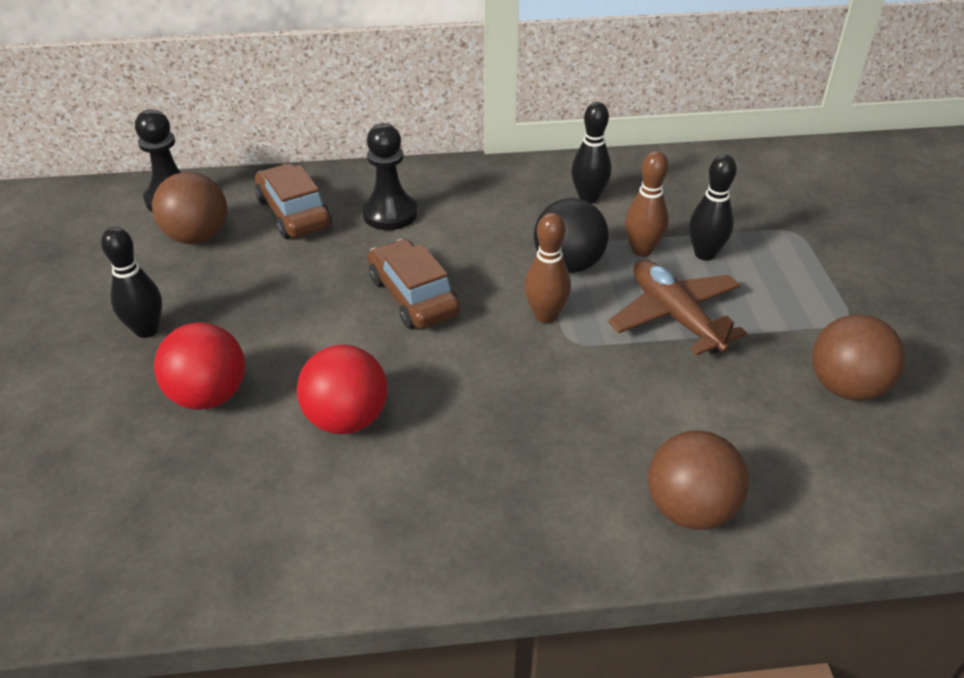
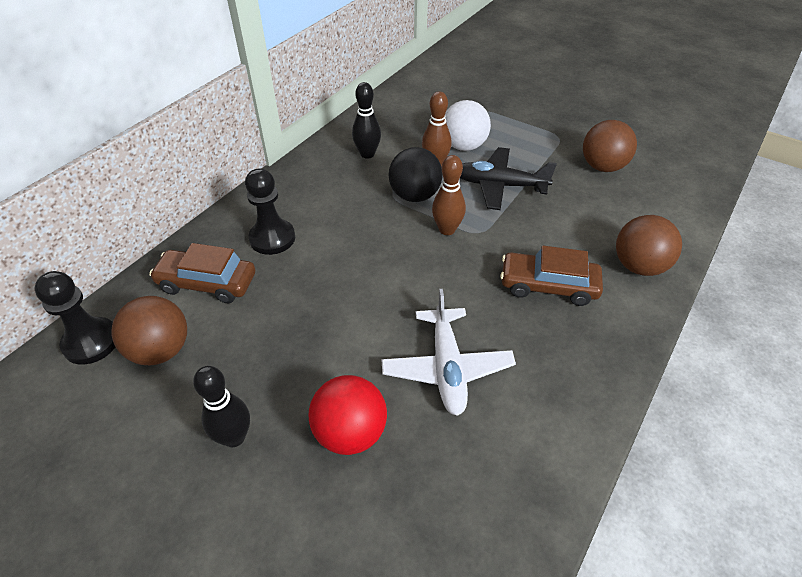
camera: 50 degrees left, 5 degrees up
red ball [297,345,388,434] -> white plane [381,289,516,416]
brown car [368,239,460,329] -> brown car moved to [500,246,603,306]
brown plane [608,260,747,355] -> black plane [460,147,557,210]
black bowling pin [689,154,737,261] -> white ball [445,100,491,151]

